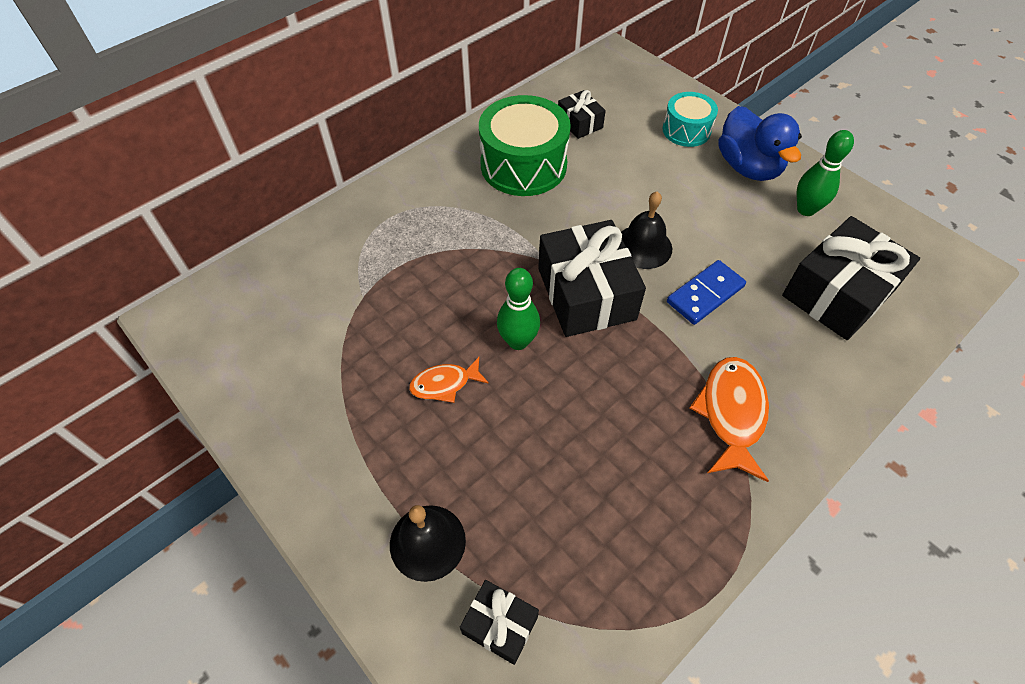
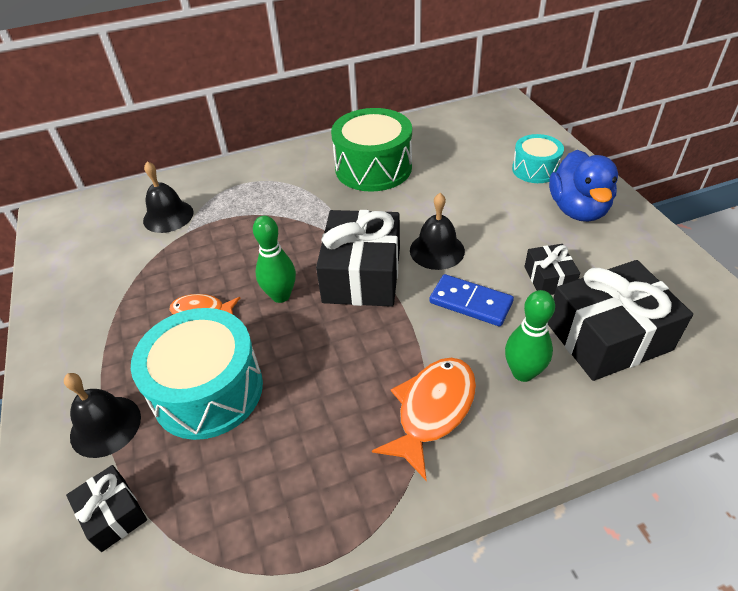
camera: 25 degrees right, 10 degrees down
black gift [558,90,606,139] -> black gift moved to [524,244,580,295]
blue domino [667,260,746,325] -> blue domino turned 45 degrees clockwise [429,274,514,326]
green bowling pin [797,130,854,216] -> green bowling pin moved to [505,290,555,382]
none -> turquoise drum [131,308,263,440]
none -> black bell [143,161,194,233]

